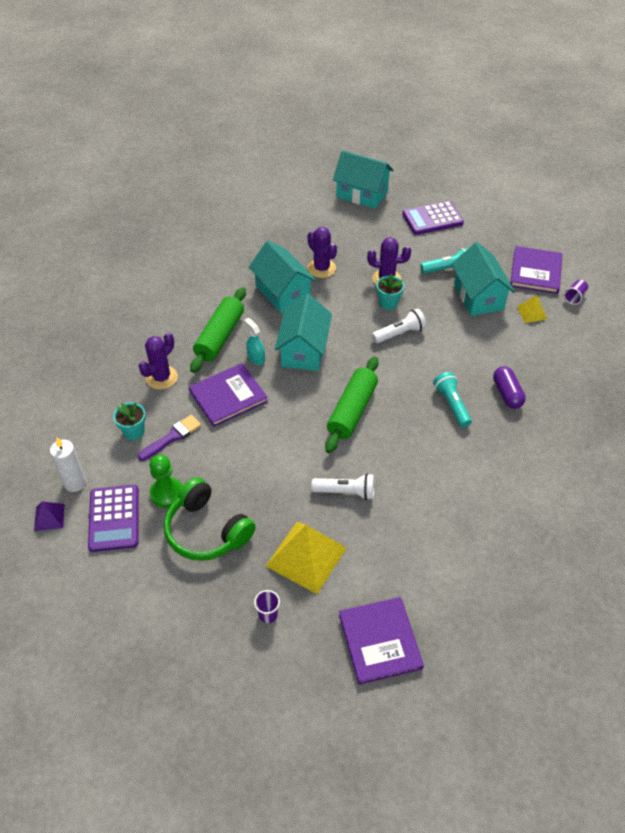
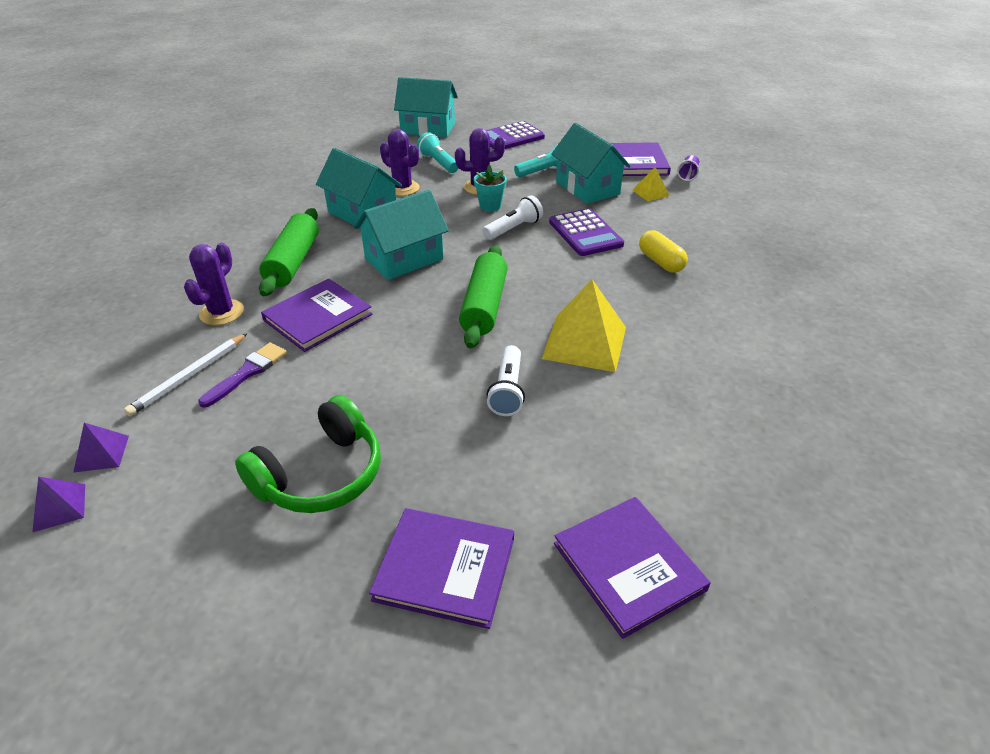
camera: 15 degrees left, 10 degrees down
white candle [50,437,86,492] -> purple pyramid [73,423,129,473]
purple calculator [88,485,139,552] -> purple calculator moved to [549,208,624,256]
turquoise flower pot [113,402,146,440] -> white pencil [124,333,248,416]
green pawn [149,455,183,508] -> none
green headphones [164,477,256,561] -> green headphones turned 75 degrees counterclockwise [235,395,381,513]
turquoise spray bottle [244,318,265,365] -> none
purple cup [254,590,280,623] -> purple book [369,508,514,629]
yellow pyramid [266,522,347,594] -> yellow pyramid moved to [542,279,626,372]
turquoise house [275,294,332,371] -> turquoise house turned 60 degrees clockwise [354,190,449,280]
white flashlight [312,473,374,500] -> white flashlight turned 105 degrees clockwise [486,345,525,416]
turquoise flashlight [433,372,472,428] -> turquoise flashlight moved to [417,132,458,173]
purple capsule [493,366,526,409] -> yellow capsule [639,230,688,273]

